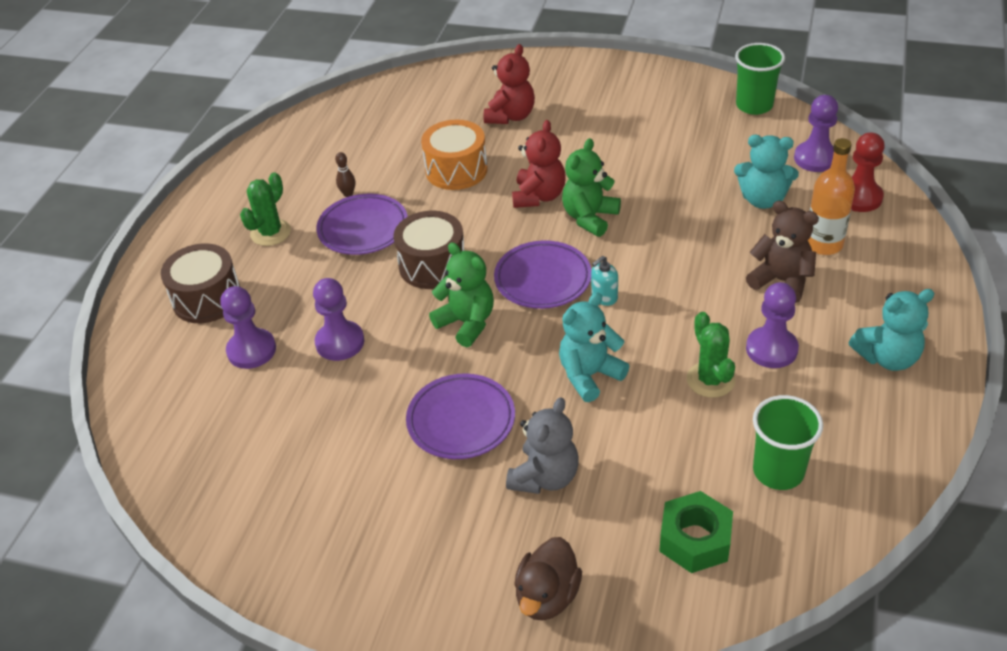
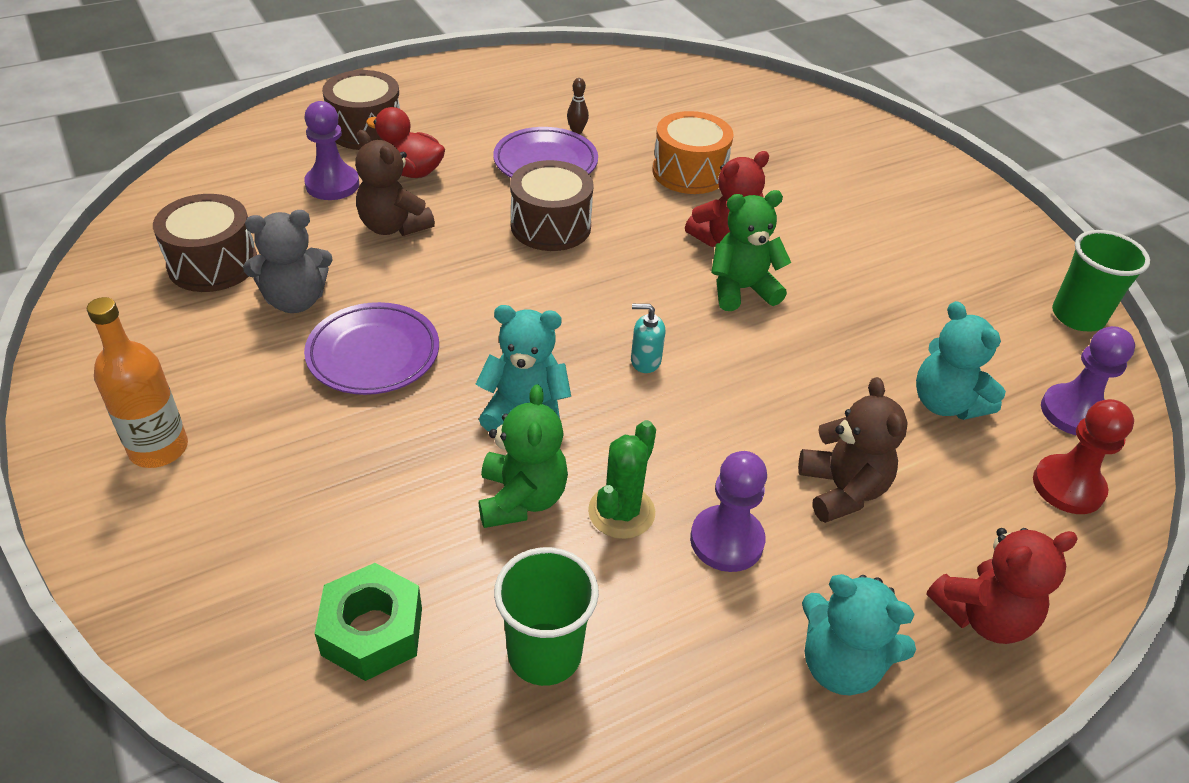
camera: 40 degrees right, 0 degrees up
green cactus [240,172,291,246] -> none
purple pawn [313,278,364,361] -> brown teddy bear [355,130,435,236]
green teddy bear [429,242,494,347] -> green teddy bear moved to [479,384,568,528]
red teddy bear [483,44,535,124] -> red teddy bear moved to [926,528,1078,644]
purple plate [494,240,592,309] -> none
grey teddy bear [506,397,579,494] -> grey teddy bear moved to [243,210,333,313]
brown duck [514,537,582,621] -> none
orange bottle [808,138,855,255] -> orange bottle moved to [87,297,188,468]
none -> brown drum [153,194,257,292]
none -> red duck [366,107,445,178]

